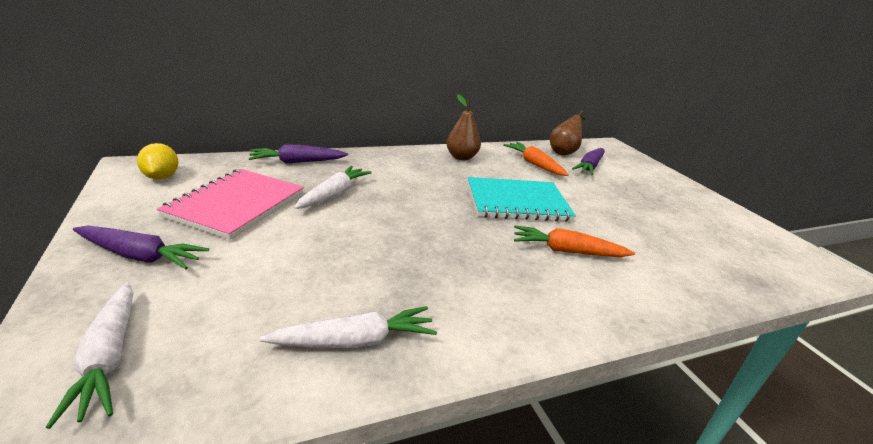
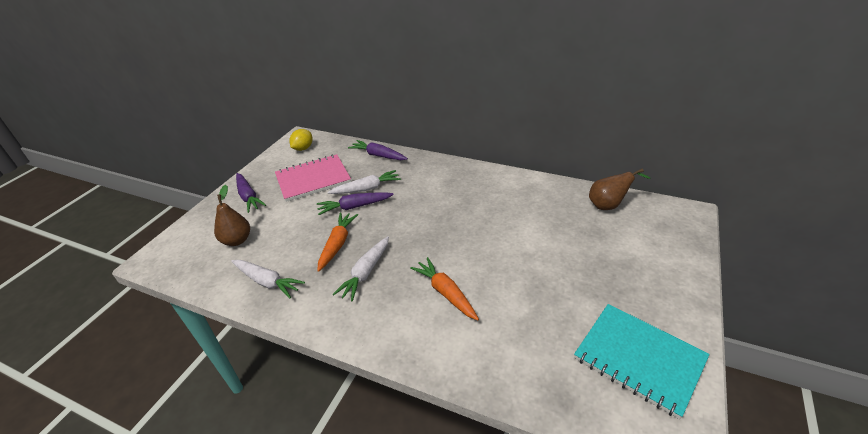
camera: 50 degrees right, 10 degrees up
white carrot [45,282,133,429] -> white carrot moved to [333,236,389,301]
brown pear [446,94,481,160] -> brown pear moved to [214,185,250,246]
turquoise notebook [468,177,576,222] -> turquoise notebook moved to [574,304,710,419]
orange carrot [503,142,569,176] -> orange carrot moved to [317,212,358,272]
purple carrot [572,148,605,176] -> purple carrot moved to [317,192,394,215]

